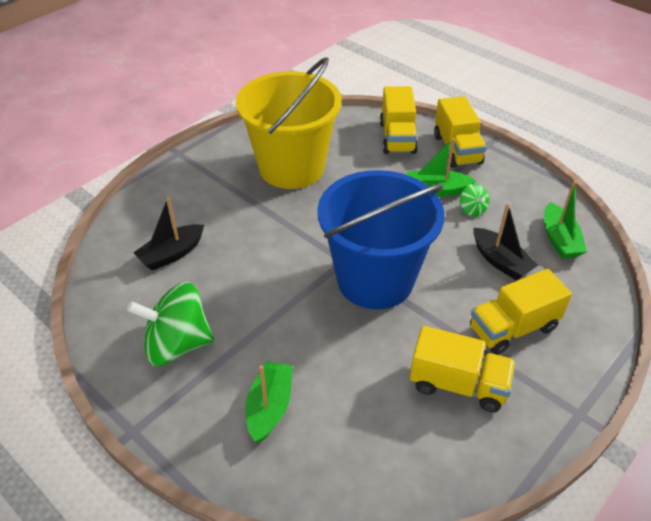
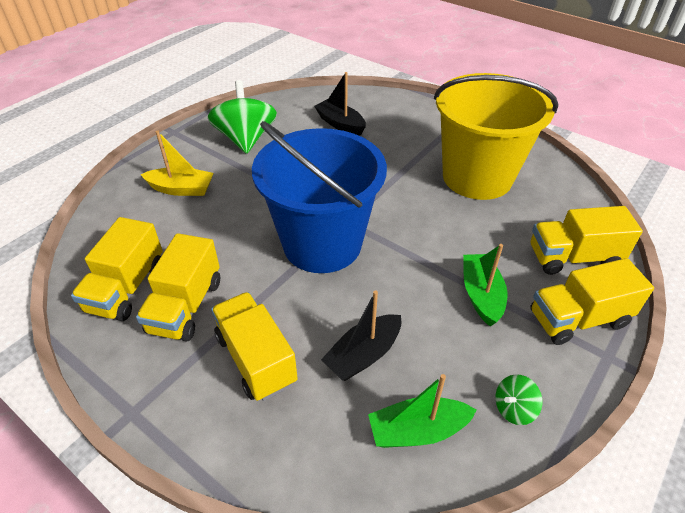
camera: 85 degrees right, 0 degrees up
green boat [245,361,293,443] -> yellow boat [140,131,214,196]
green spinning top [460,184,489,217] -> green spinning top moved to [495,374,542,425]
none -> yellow truck [71,217,163,321]

